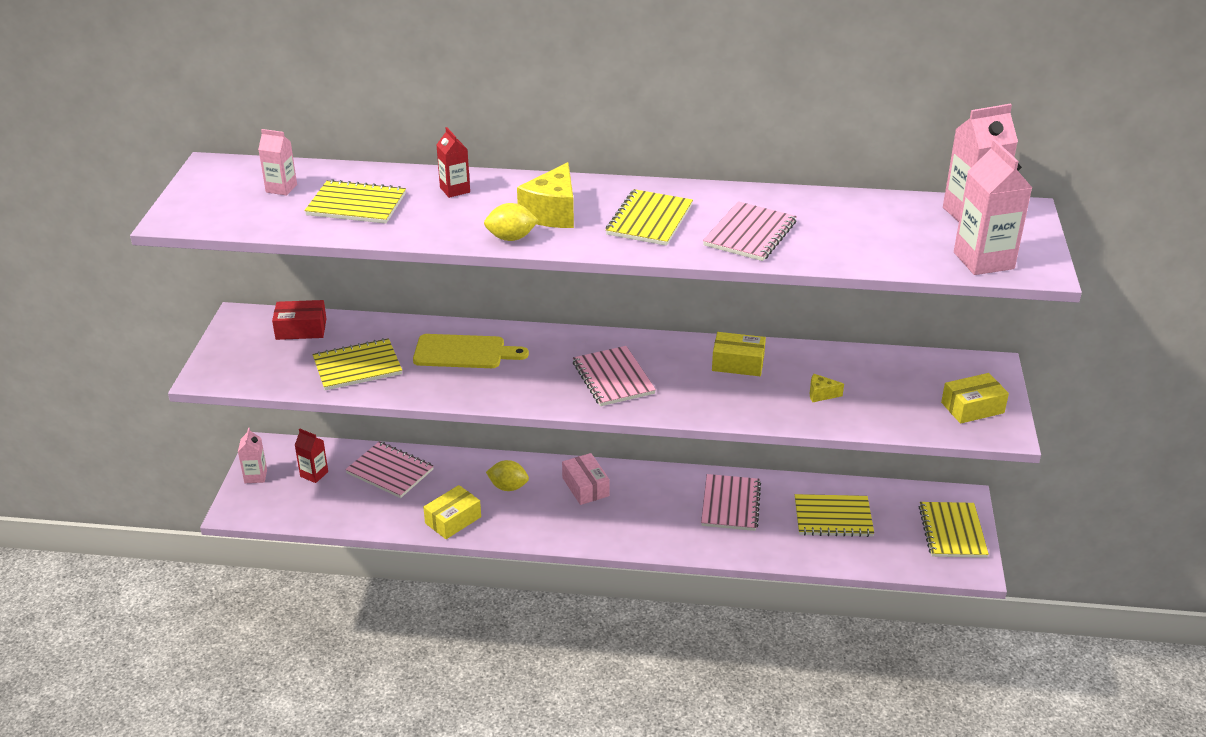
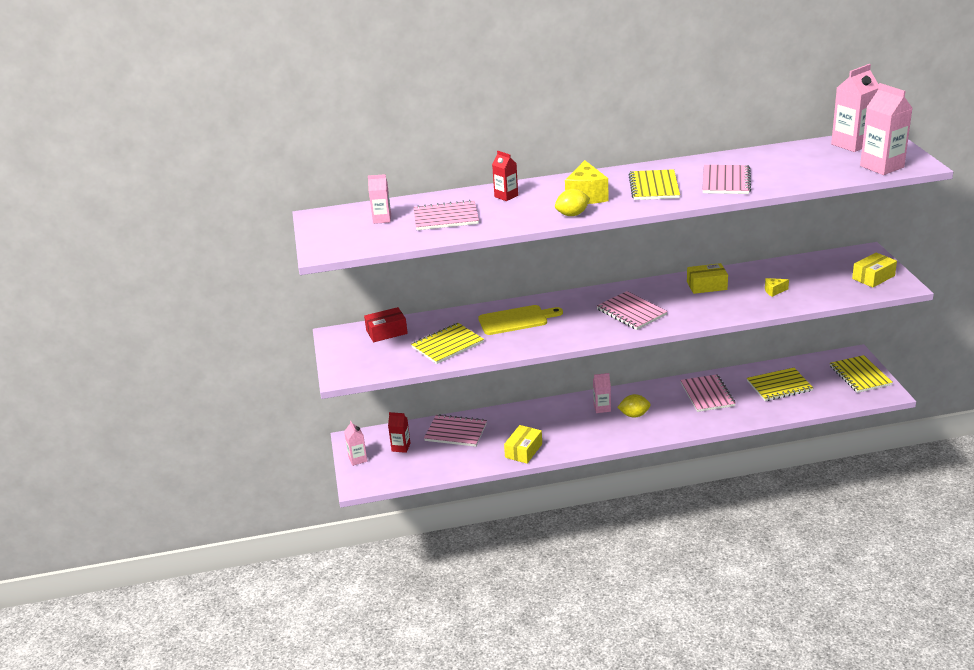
camera: 15 degrees left, 5 degrees down
yellow notebook [304,179,406,224] -> pink notebook [413,200,479,230]
yellow lemon [486,460,529,491] -> yellow lemon moved to [617,394,651,418]
pink box [562,453,610,505] -> pink carton [593,373,611,413]

